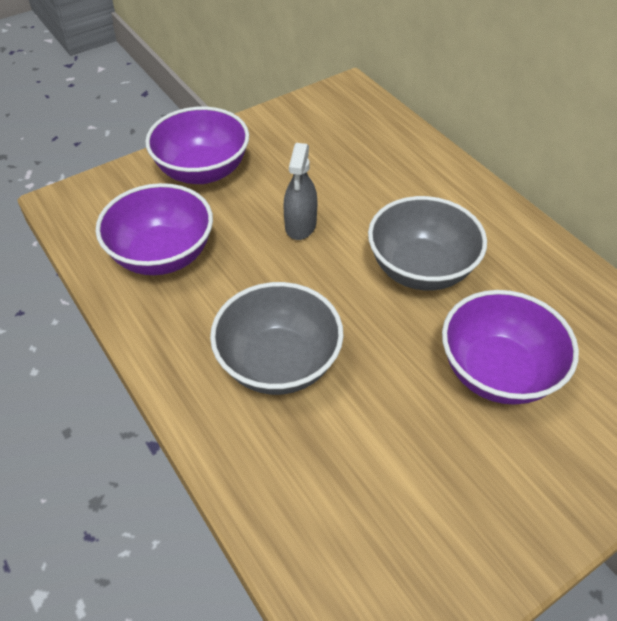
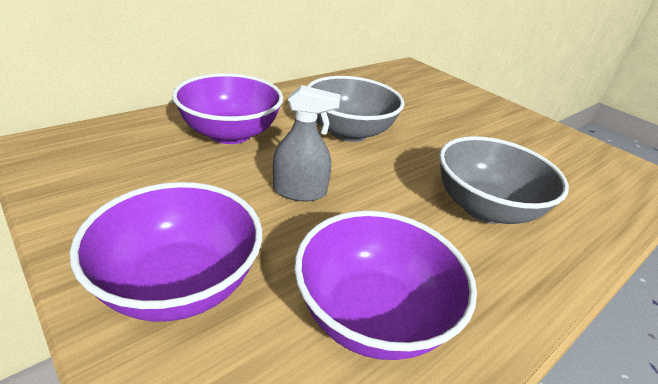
camera: 100 degrees left, 15 degrees down
purple bowl [442,290,579,405] -> purple bowl moved to [172,73,283,144]

